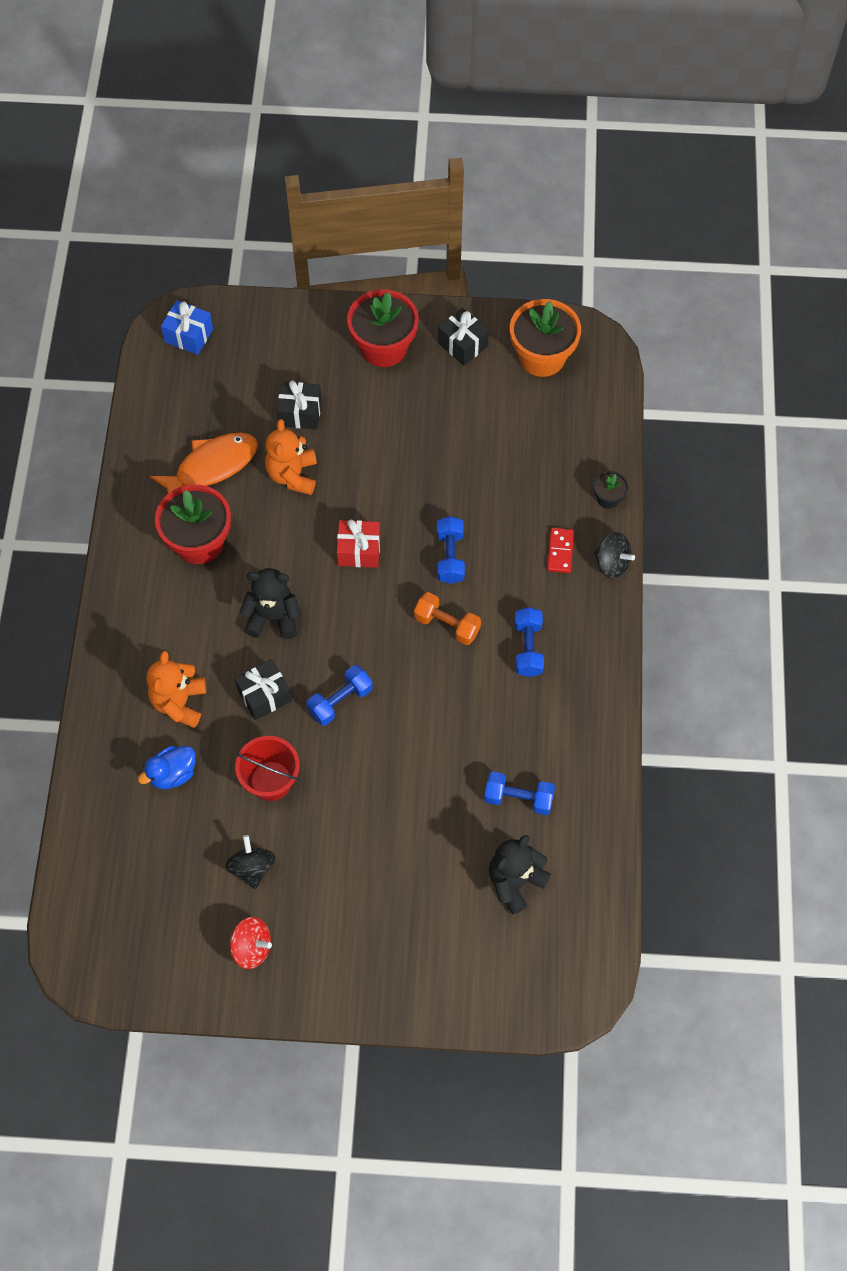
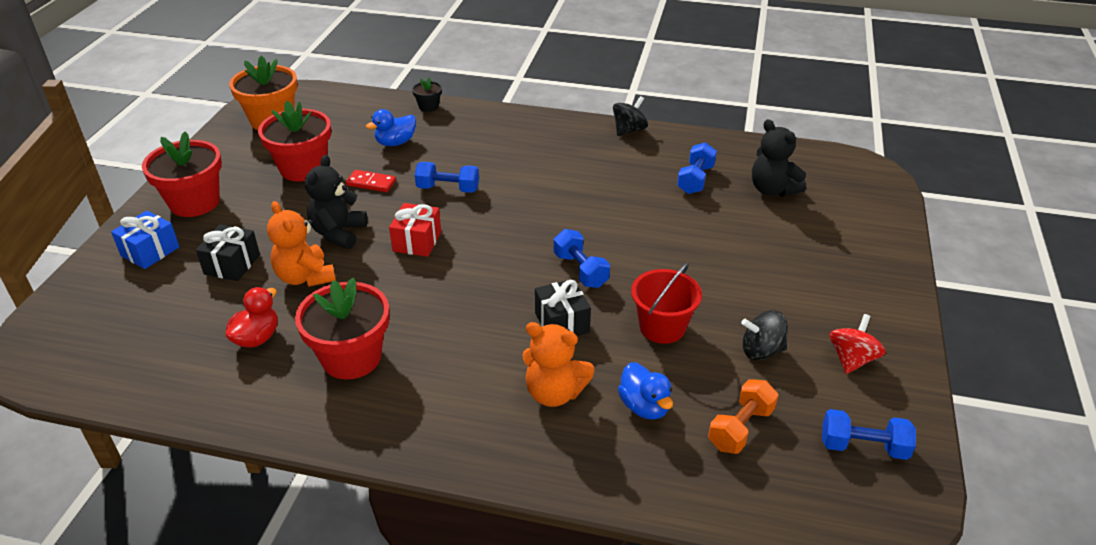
camera: 80 degrees left, 25 degrees down
orange fish [150,433,258,493] -> red duck [226,287,278,348]
blue gift [161,300,213,355] -> blue gift moved to [111,211,180,269]
black teddy bear [240,568,301,639] -> black teddy bear moved to [305,155,367,249]
orange teddy bear [265,419,317,495] -> orange teddy bear turned 45 degrees clockwise [267,201,336,287]
orange dumbbell [414,592,481,645] -> orange dumbbell moved to [708,379,778,454]
black gift [438,308,489,366] -> none
blue dumbbell [515,607,544,677] -> blue dumbbell moved to [822,409,916,460]
red domino [547,528,574,573] -> red domino moved to [346,170,396,192]
black spinning top [594,532,635,578] -> black spinning top moved to [613,96,648,136]
none -> red flower pot [258,101,331,182]
none -> blue duck [366,109,416,146]

